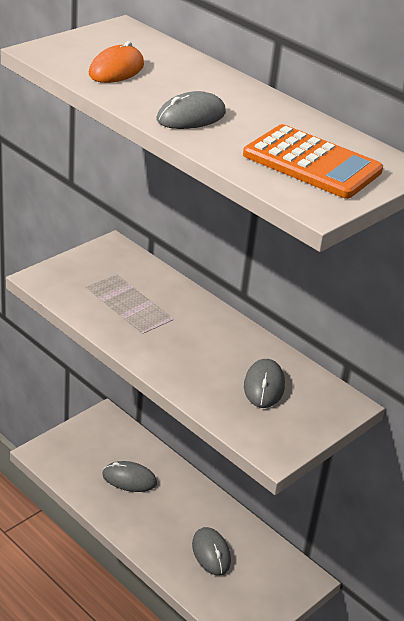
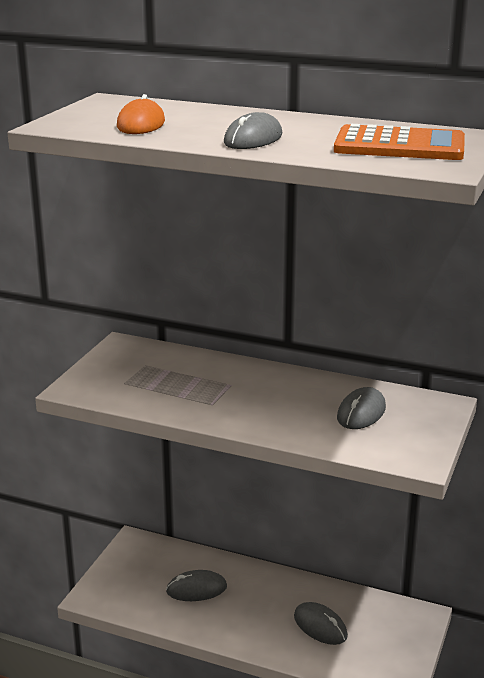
camera: 20 degrees left, 10 degrees down
grey mouse [244,359,285,408] -> grey mouse turned 45 degrees clockwise [337,387,386,429]

